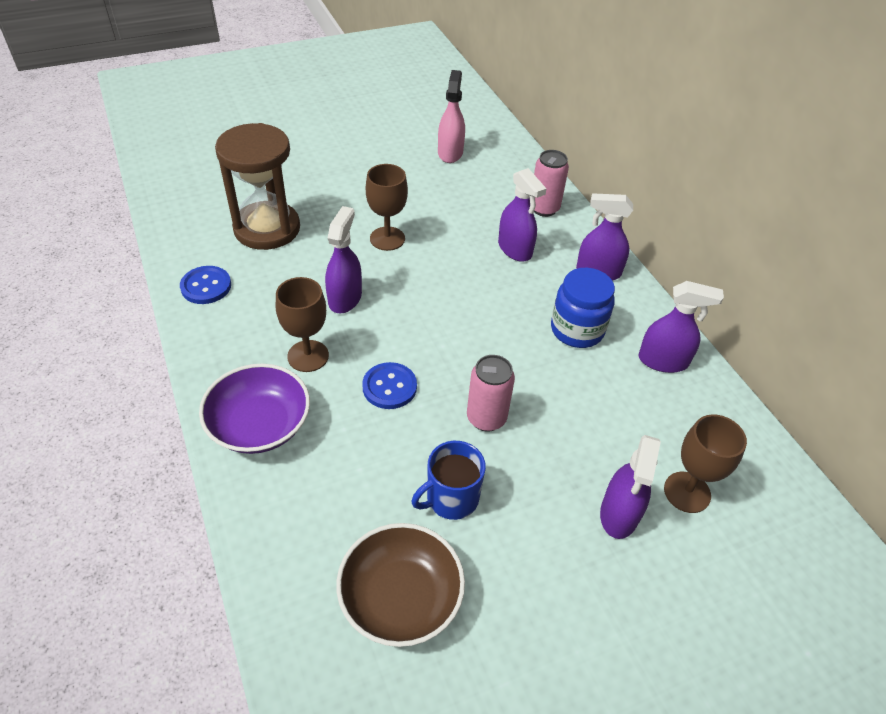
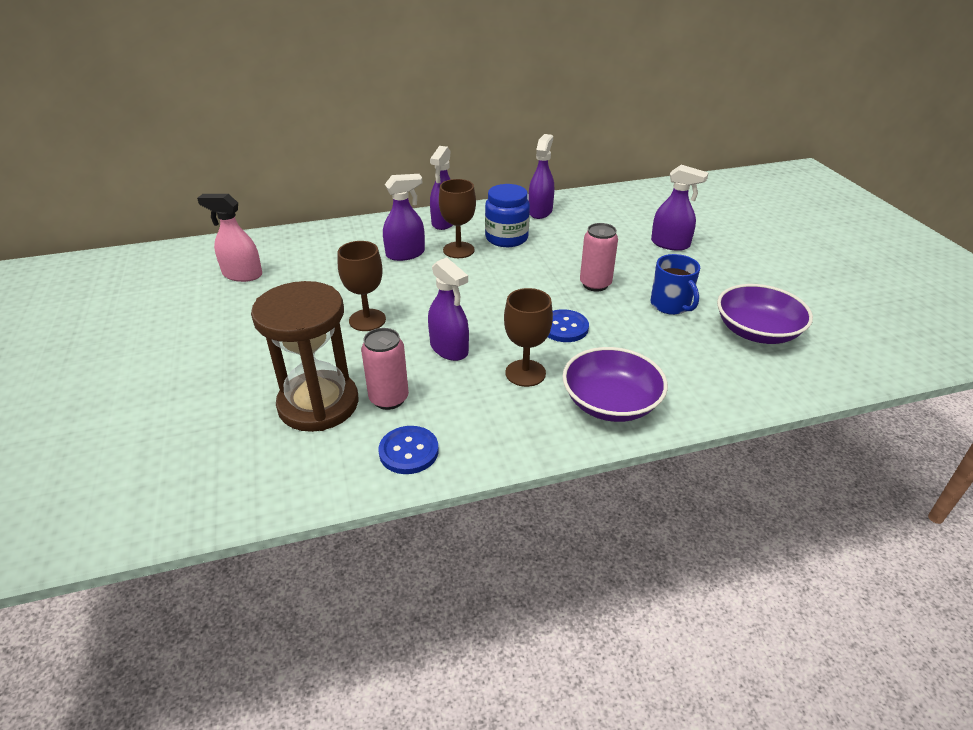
camera: 80 degrees left, 10 degrees down
purple spray bottle [325,206,362,313] -> purple spray bottle turned 150 degrees counterclockwise [428,257,469,361]
brown bowl [336,523,465,647] -> purple bowl [717,284,813,344]
pink can [534,150,569,217] -> pink can moved to [361,328,409,410]
brown goblet [664,414,747,513] -> brown goblet moved to [439,179,476,258]

